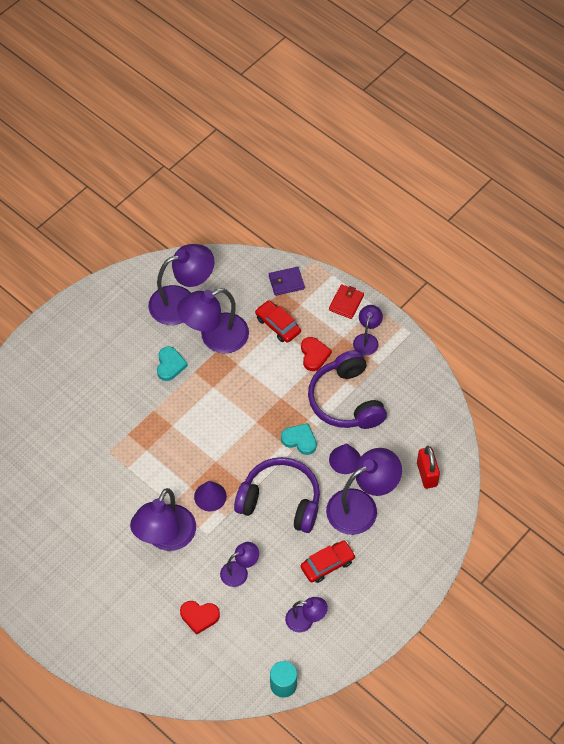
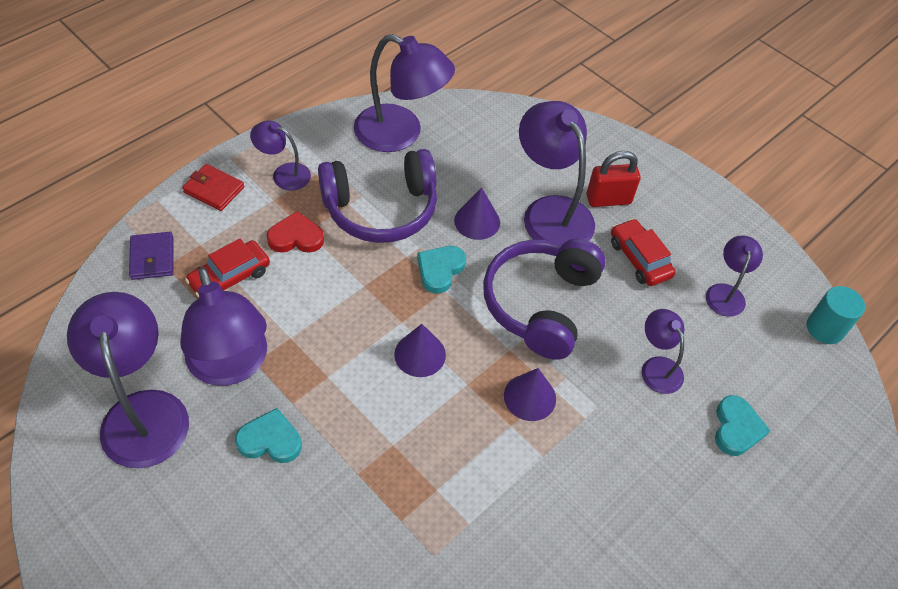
camera: 90 degrees left, 5 degrees down
purple lamp [130,488,196,551] -> purple lamp moved to [354,34,455,152]
red heart [180,601,220,635] -> turquoise heart [715,395,770,456]
red padlock [417,446,440,489] -> red padlock moved to [586,151,641,207]
none -> purple cone [394,324,446,377]

